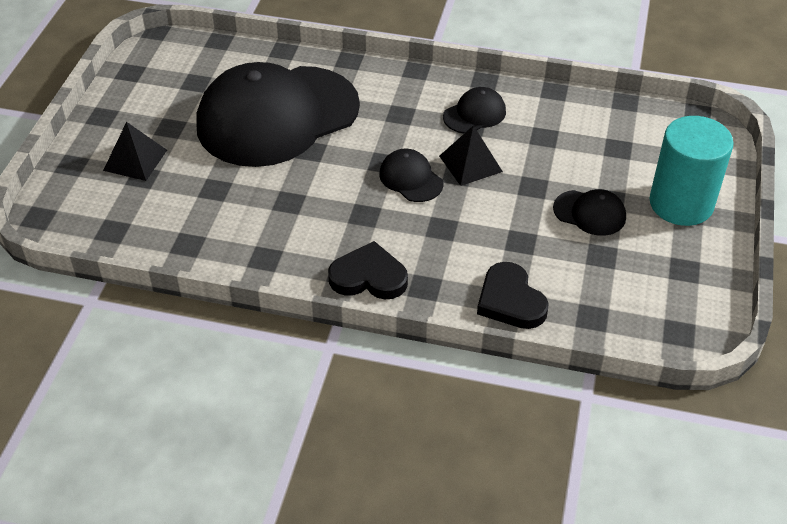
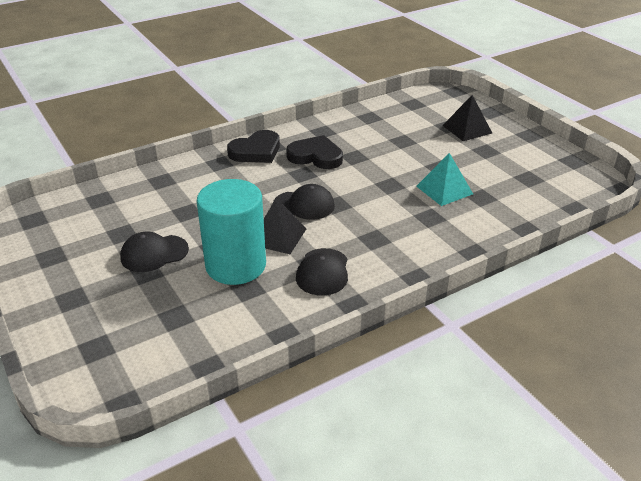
camera: 135 degrees right, 10 degrees down
black cap [196,62,360,167] -> turquoise pyramid [416,153,473,206]
black heart [477,262,549,329] -> black heart moved to [286,135,343,169]
turquoise cylinder [649,116,734,226] -> turquoise cylinder moved to [197,179,266,285]

